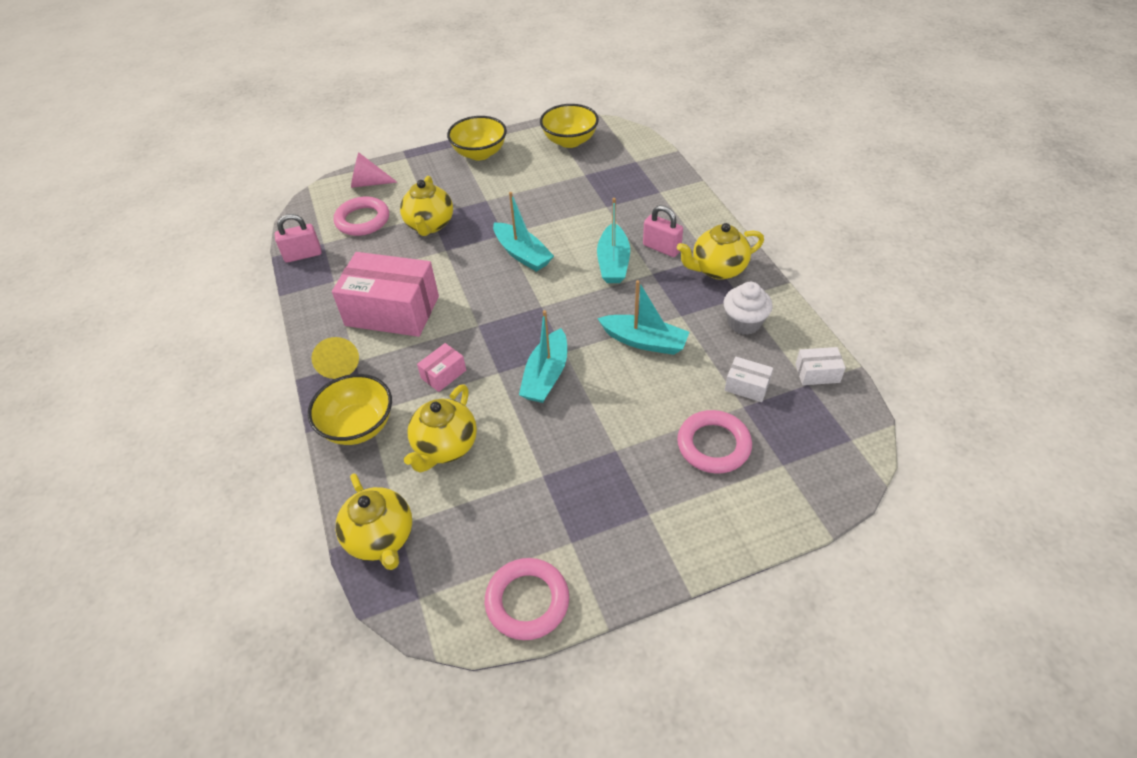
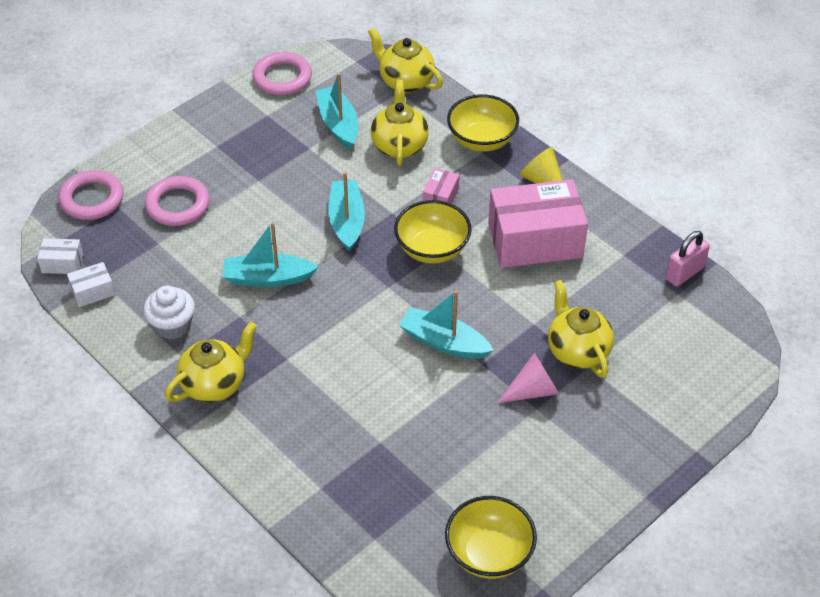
camera: 155 degrees right, 0 degrees up
pink ring [334,197,389,236] -> pink ring moved to [59,170,124,220]
pink cone [351,153,398,188] -> pink cone moved to [497,353,559,403]
yellow bowl [447,116,507,160] -> yellow bowl moved to [394,200,472,264]
turquoise boat [597,198,630,283] -> turquoise boat moved to [315,73,358,149]
pink padlock [643,205,683,257] -> none
white box [725,357,773,402] -> white box moved to [37,238,83,274]

